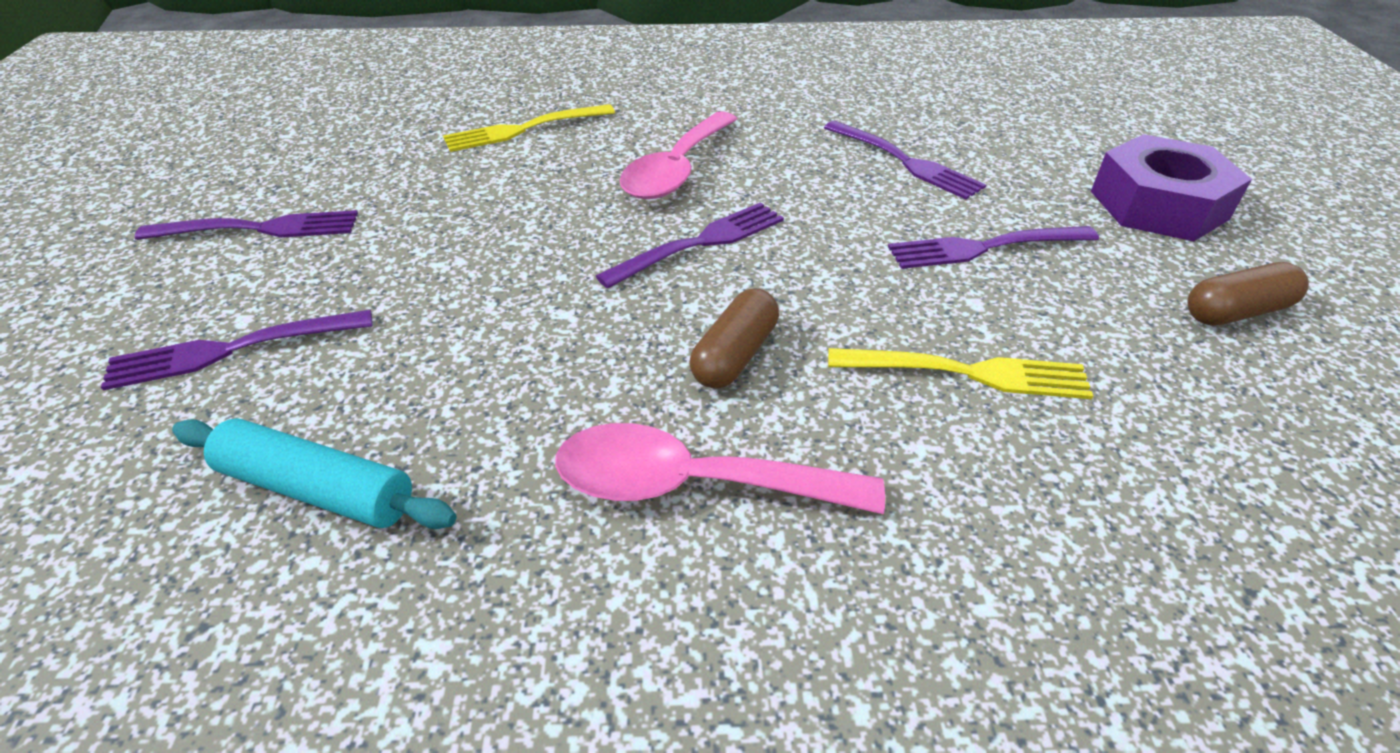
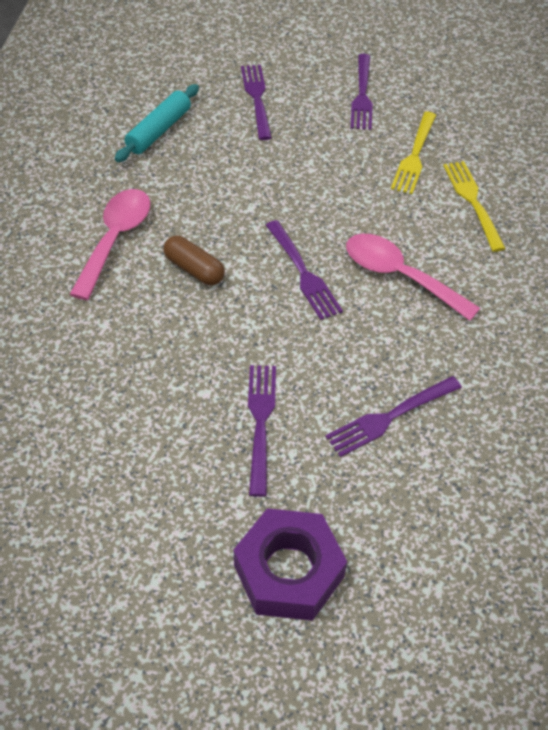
camera: 100 degrees right, 10 degrees up
yellow fork [828,348,1093,399] -> yellow fork moved to [391,112,436,194]
brown capsule [1187,262,1309,326] -> none

